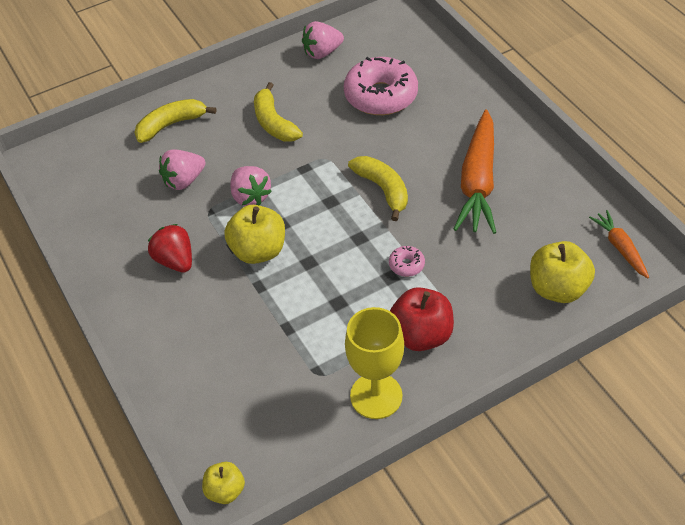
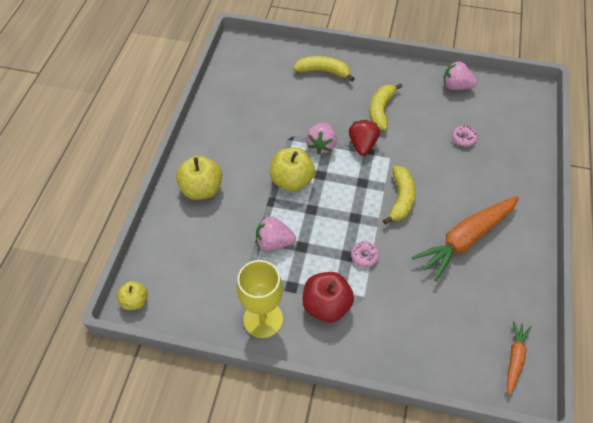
camera: 40 degrees right, 5 degrees up
red strawberry [148,224,192,273] -> red strawberry moved to [349,120,380,156]
pink strawberry [159,149,206,190] -> pink strawberry moved to [256,216,296,251]
pink donut [344,57,418,115] -> pink donut [452,126,477,147], size x0.42
yellow apple [530,241,595,303] -> yellow apple moved to [176,156,222,200]

